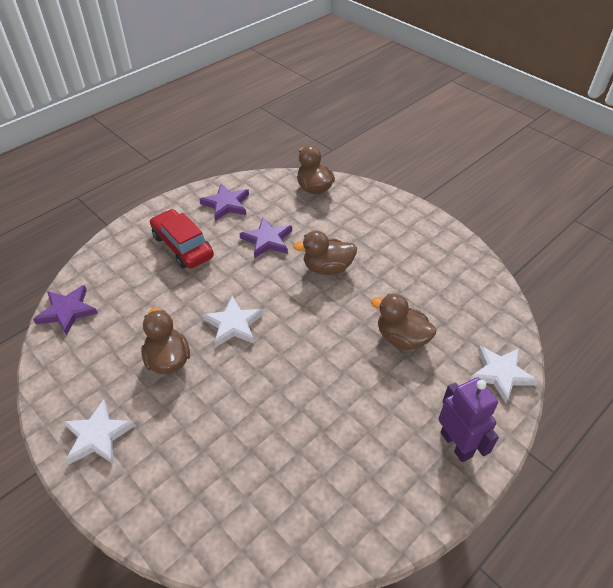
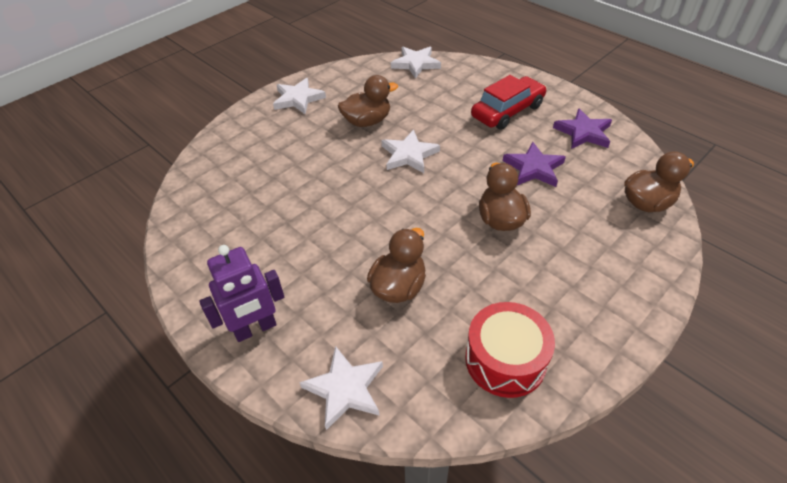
camera: 90 degrees right, 0 degrees up
purple star [33,285,98,336] -> white star [391,47,441,79]
none -> red drum [465,302,555,398]

